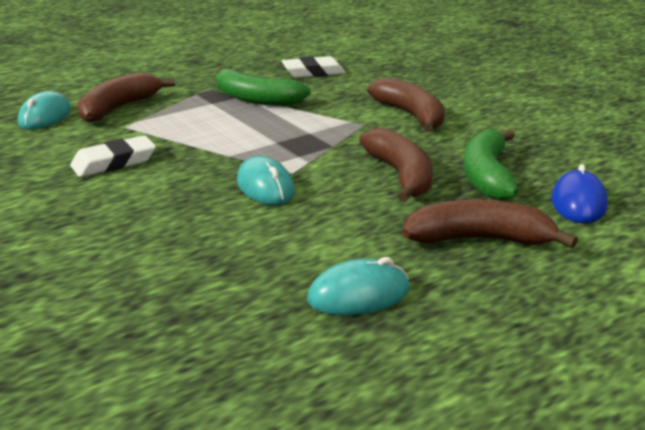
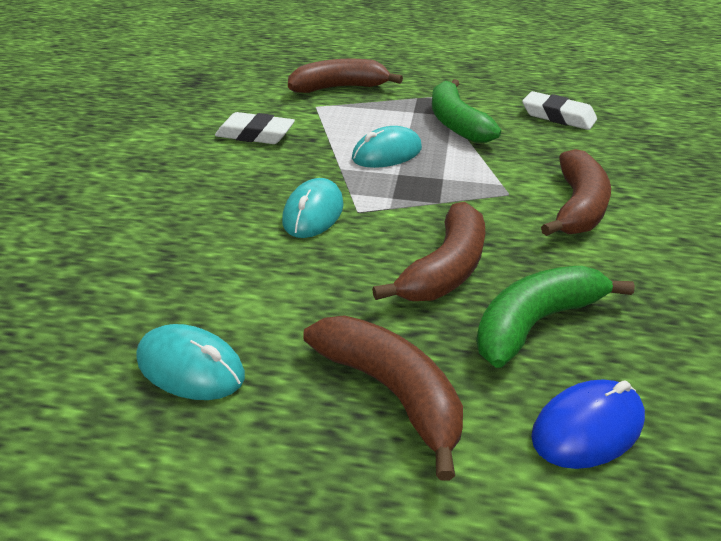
camera: 45 degrees right, 10 degrees up
turquoise mouse [18,91,71,130] -> turquoise mouse moved to [352,126,422,168]

